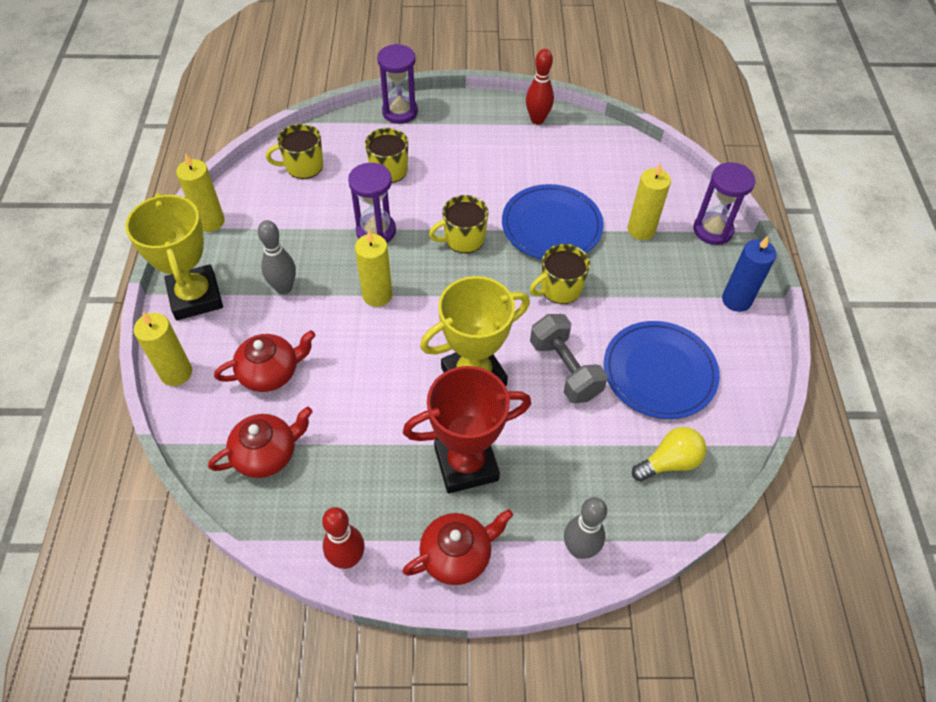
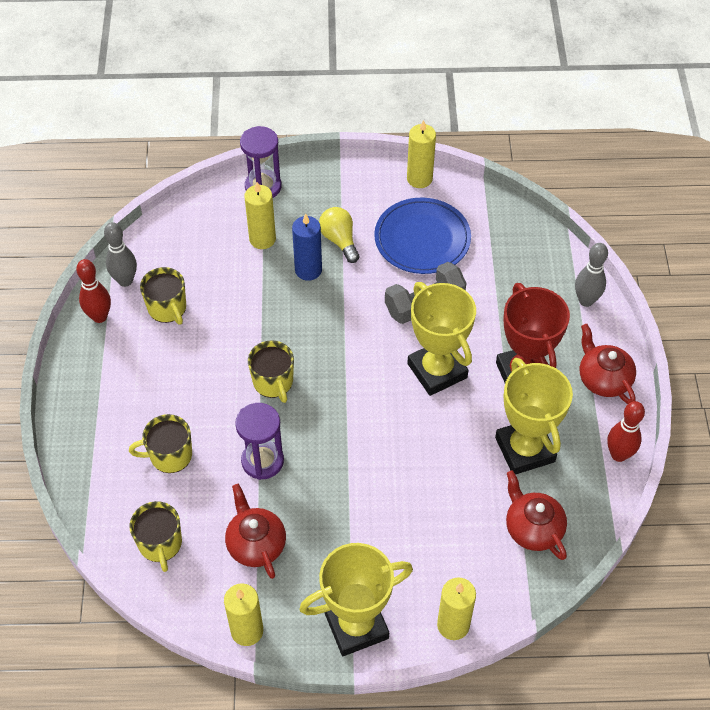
camera: 90 degrees left, 0 degrees up
red teapot [214,330,315,392] -> red teapot moved to [225,484,286,579]
grey bowling pin [258,220,296,294] -> grey bowling pin moved to [104,222,137,287]
yellow candle [355,231,392,307] -> yellow candle moved to [407,120,436,188]
purple hourglass [377,44,418,124] -> none
blue plate [502,184,604,259] -> none
yellow mug [530,244,590,304] -> yellow mug moved to [140,267,186,325]
yellow light bulb [632,427,707,482] -> yellow light bulb moved to [319,207,359,263]
blue candle [722,236,777,312] -> blue candle moved to [292,214,322,281]
none -> yellow trophy [495,358,573,475]

